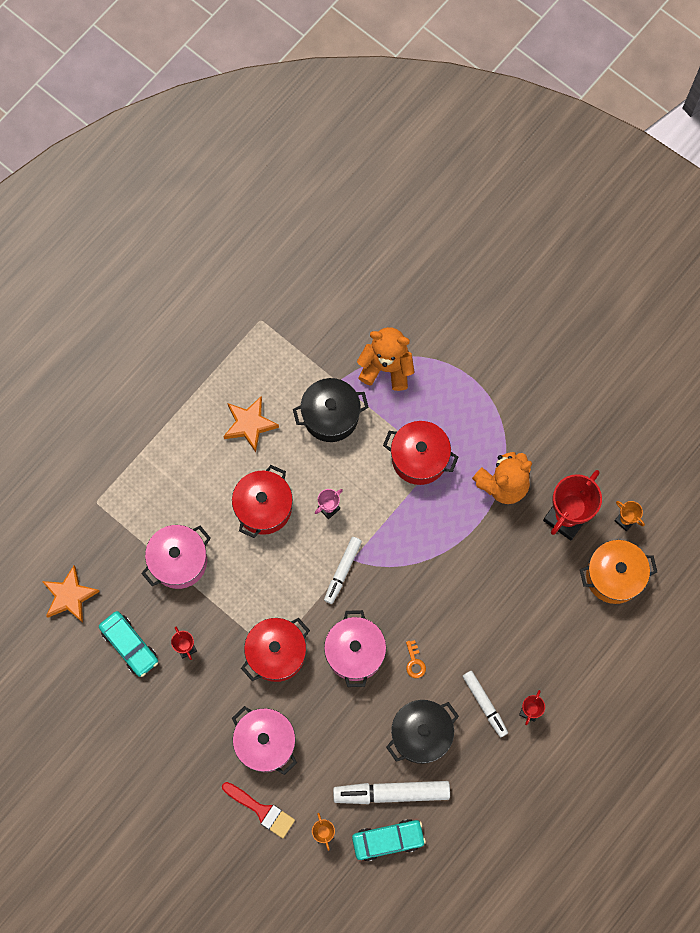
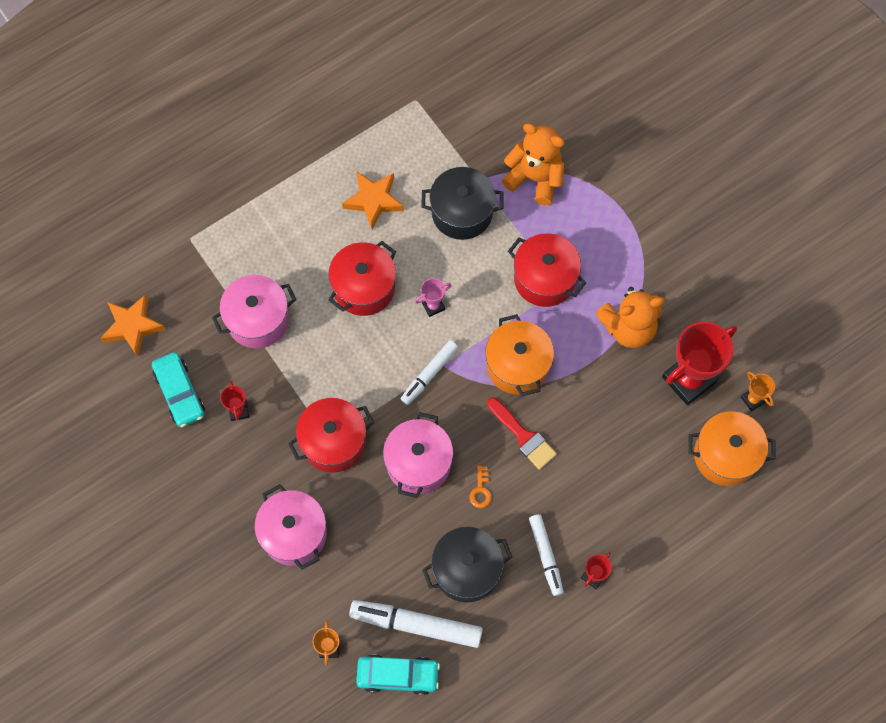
camera: 15 degrees right, 5 degrees down
red brush [222,782,295,838] -> red brush moved to [487,397,557,470]
none -> orange pot [485,314,554,396]

